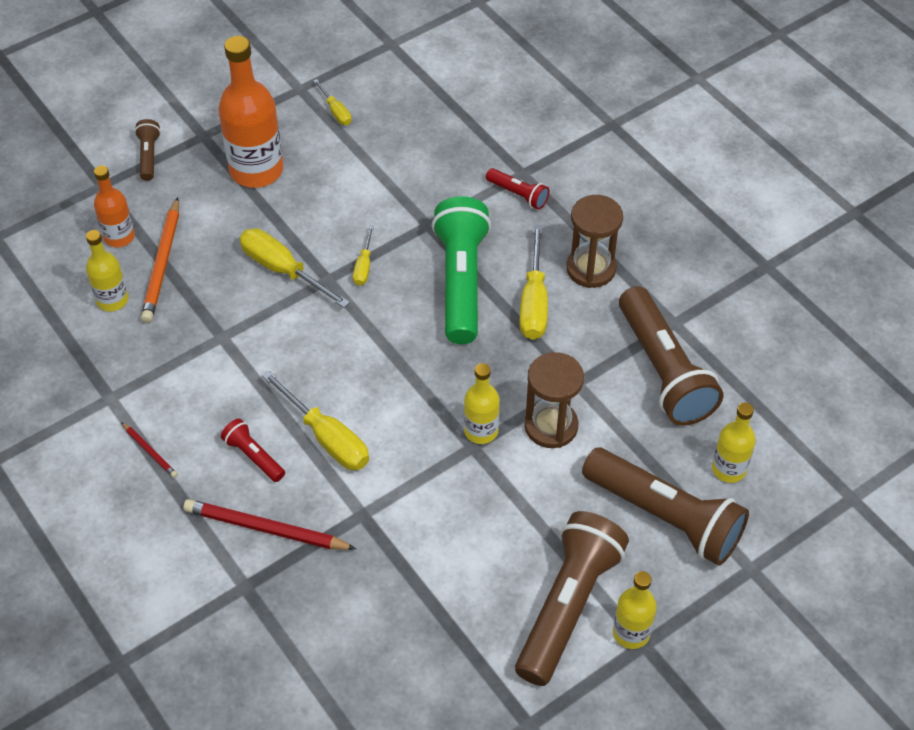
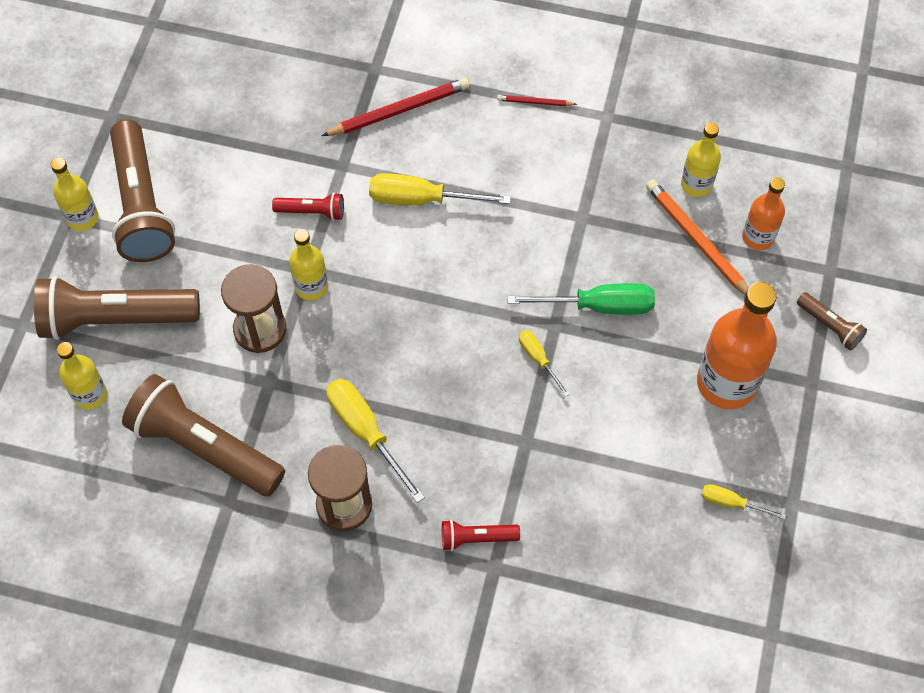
camera: 140 degrees right, 10 degrees up
red flashlight [221,419,285,482] -> red flashlight moved to [272,193,344,221]
yellow screwdriver [239,228,350,308] -> green screwdriver [507,283,655,315]
green flashlight [432,196,491,344] -> none

